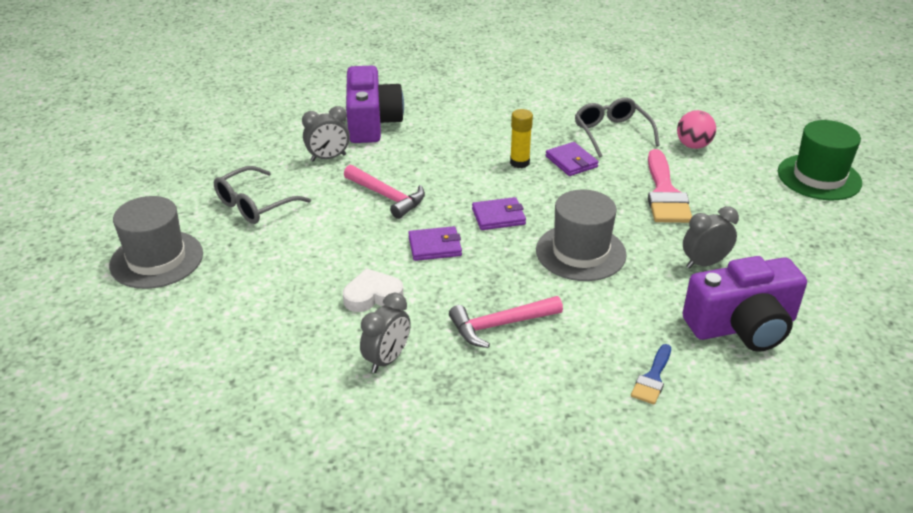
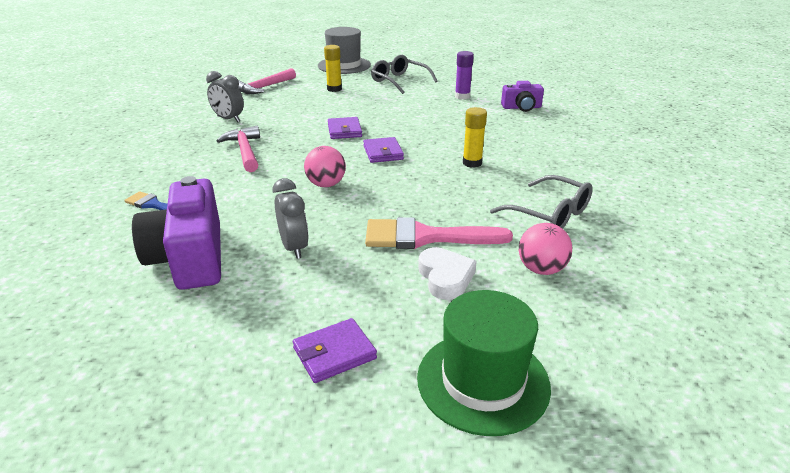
camera: 90 degrees right, 5 degrees down
grey clock [302,106,350,162] -> purple glue stick [455,51,474,99]
white heart [343,268,403,312] -> white heart moved to [418,247,477,300]
pink hammer [344,165,425,219] -> pink hammer moved to [238,68,296,94]
purple camera [346,66,404,143] -> purple camera [501,81,544,112], size x0.55
grey hat [536,190,627,281] -> pink ball [304,146,346,187]
purple wallet [546,142,599,176] -> purple wallet moved to [293,318,377,383]
grey glasses [575,97,660,158] -> grey glasses turned 60 degrees clockwise [490,175,593,229]
none -> yellow glue stick [324,45,342,92]

